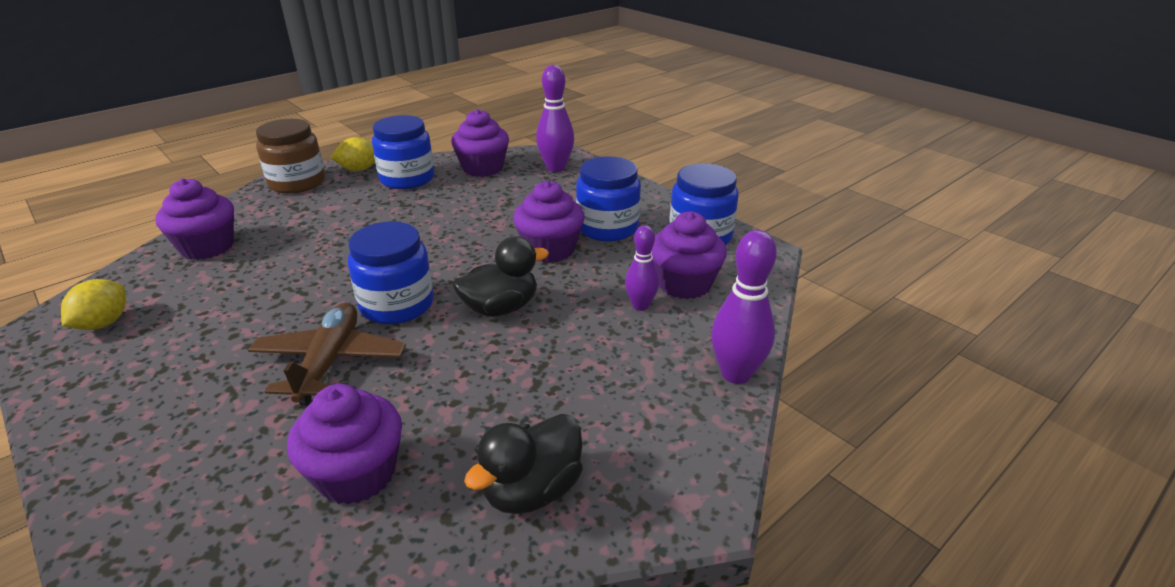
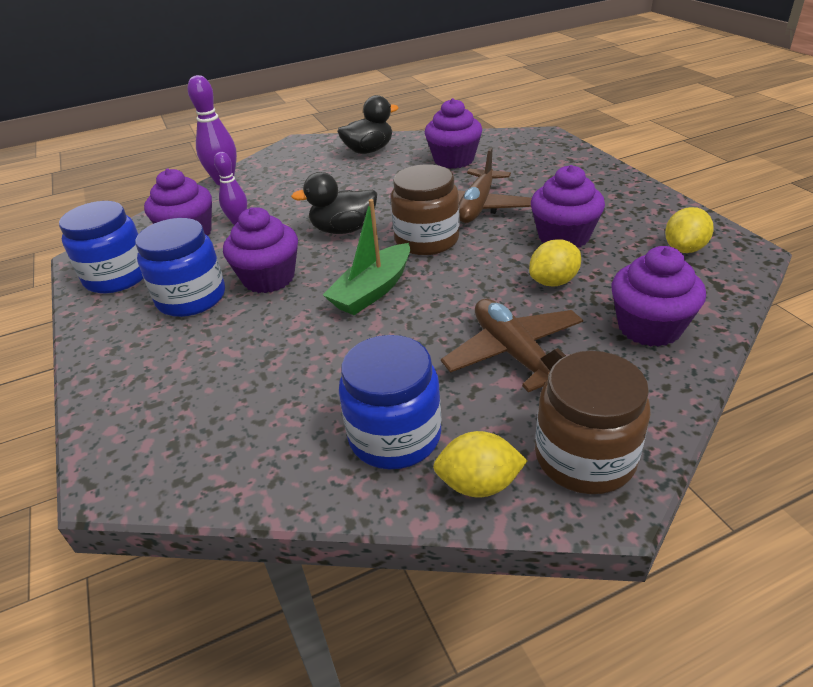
camera: 160 degrees left, 5 degrees up
blue jar [348,222,434,324] -> brown jar [391,164,460,255]
purple cupcake [451,109,509,177] -> purple cupcake moved to [531,165,605,248]
purple bowling pin [536,65,574,172] -> none
none -> green boat [323,199,410,315]
none -> brown plane [441,299,583,392]
none -> yellow lemon [529,240,581,286]

